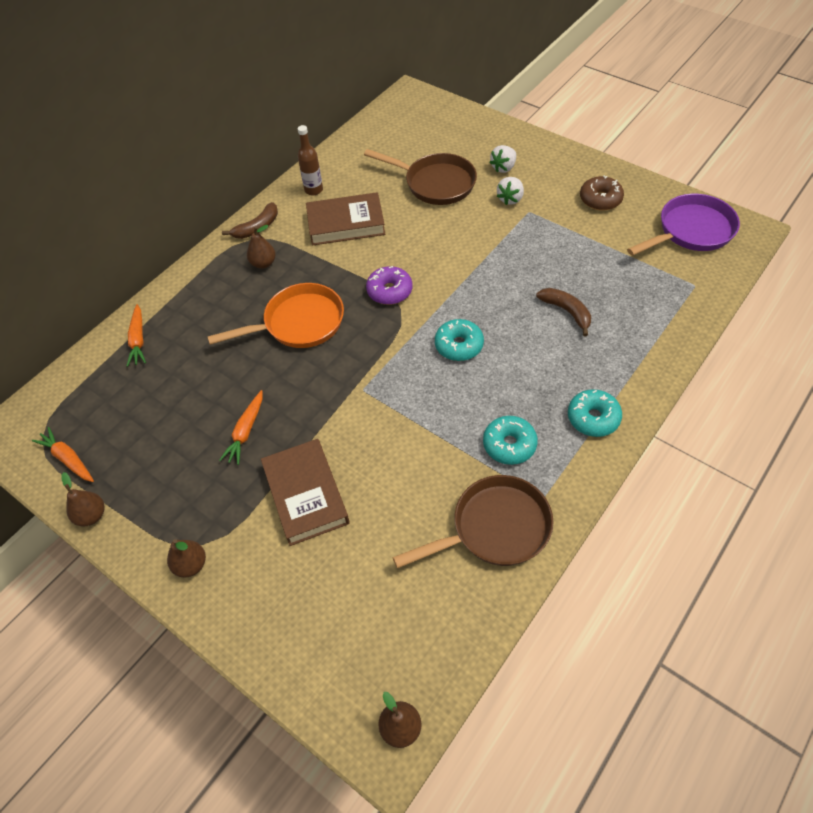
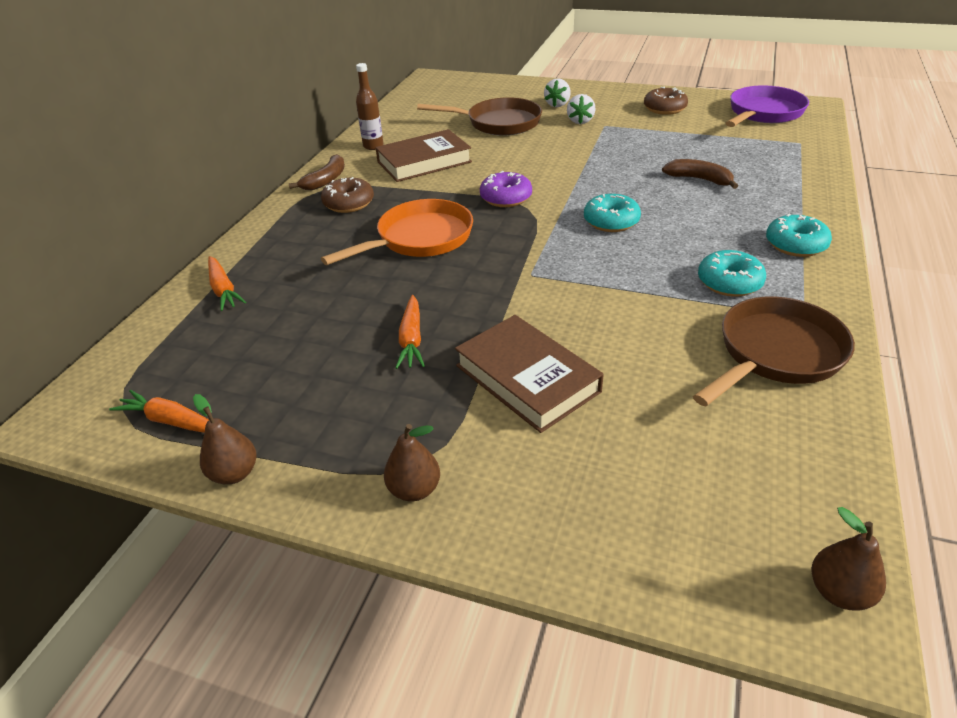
camera: 20 degrees left, 15 degrees down
brown pear [247,225,276,269] -> brown donut [321,177,374,213]

